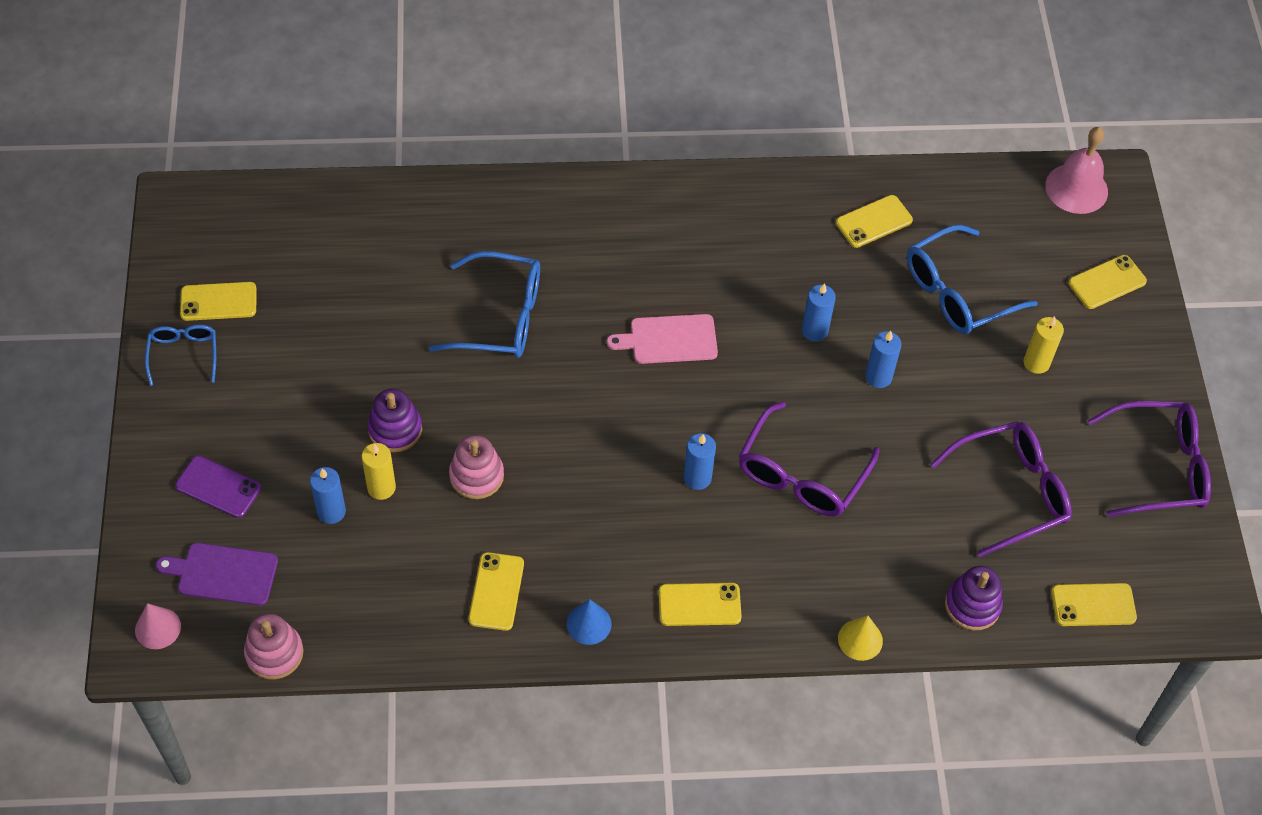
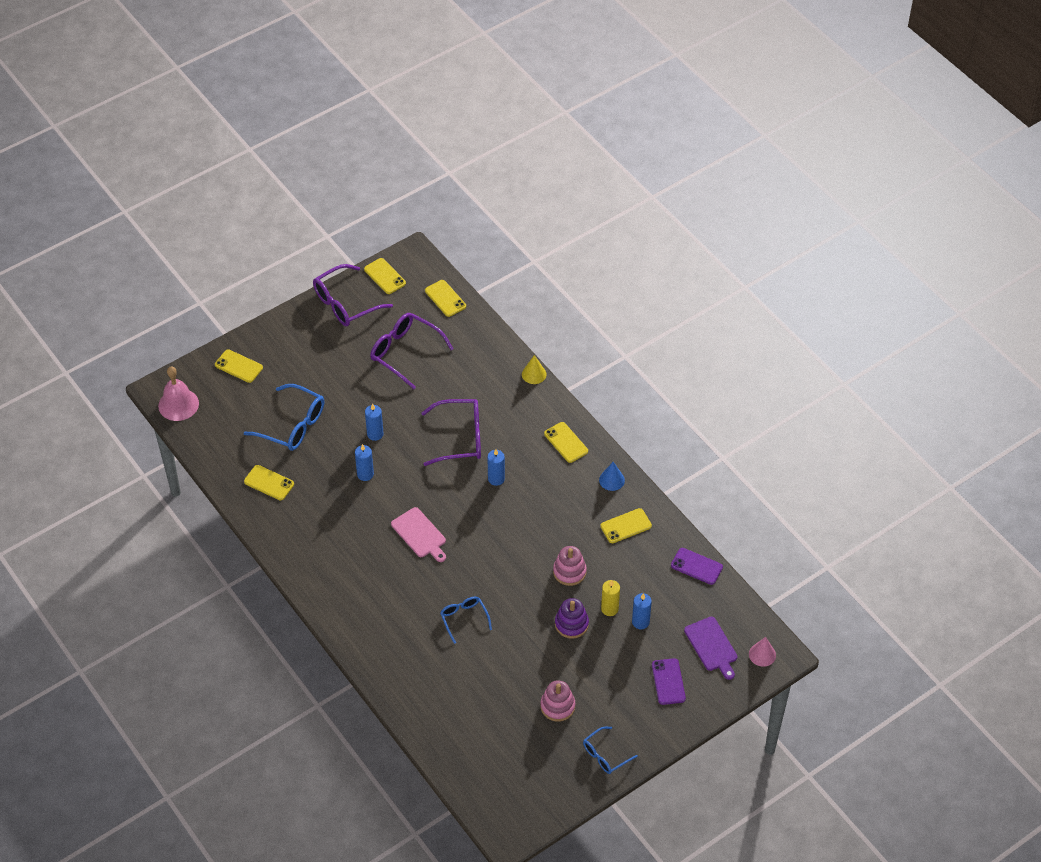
camera: 120 degrees left, 5 degrees down
yellow phone [180,282,257,321] -> yellow phone moved to [364,258,406,294]
pink stacking toy [244,614,304,680] -> pink stacking toy moved to [540,680,575,722]
blue glasses [429,251,540,358] -> blue glasses [440,597,492,644], size x0.58
purple stacking toy [945,566,1003,631] -> none
yellow candle [1023,316,1064,374] -> none
purple glasses [1088,401,1211,517] -> purple glasses turned 90 degrees counterclockwise [313,264,393,326]
none -> purple phone [671,548,723,585]

